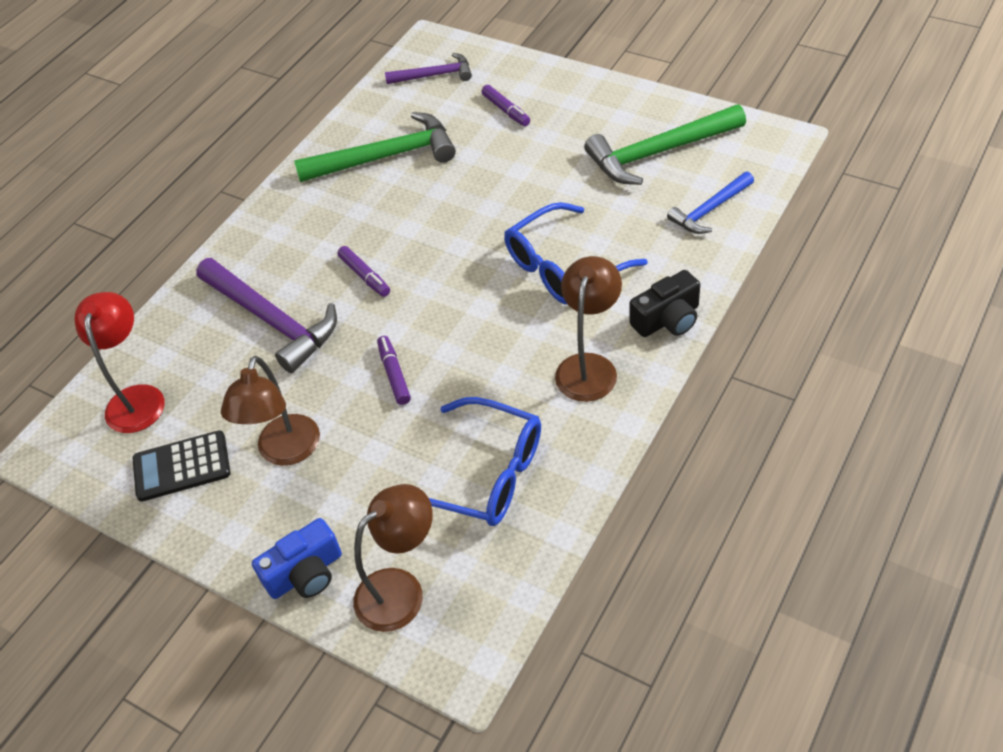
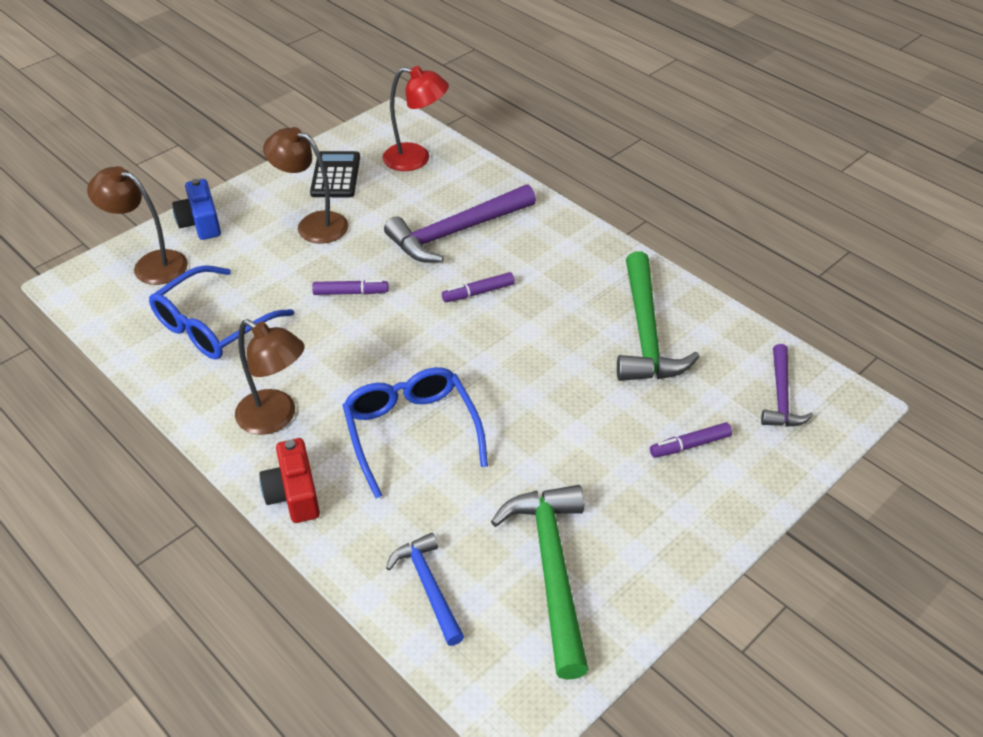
camera: 100 degrees right, 5 degrees down
brown lamp [353,484,433,632] -> brown lamp turned 135 degrees clockwise [87,166,188,285]
black camera [630,270,700,337] -> red camera [259,438,320,523]

